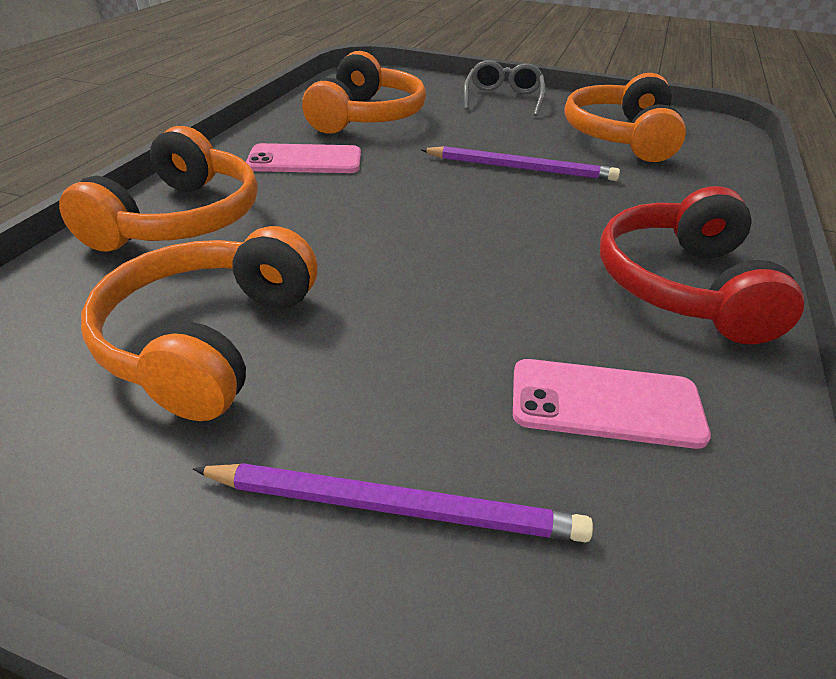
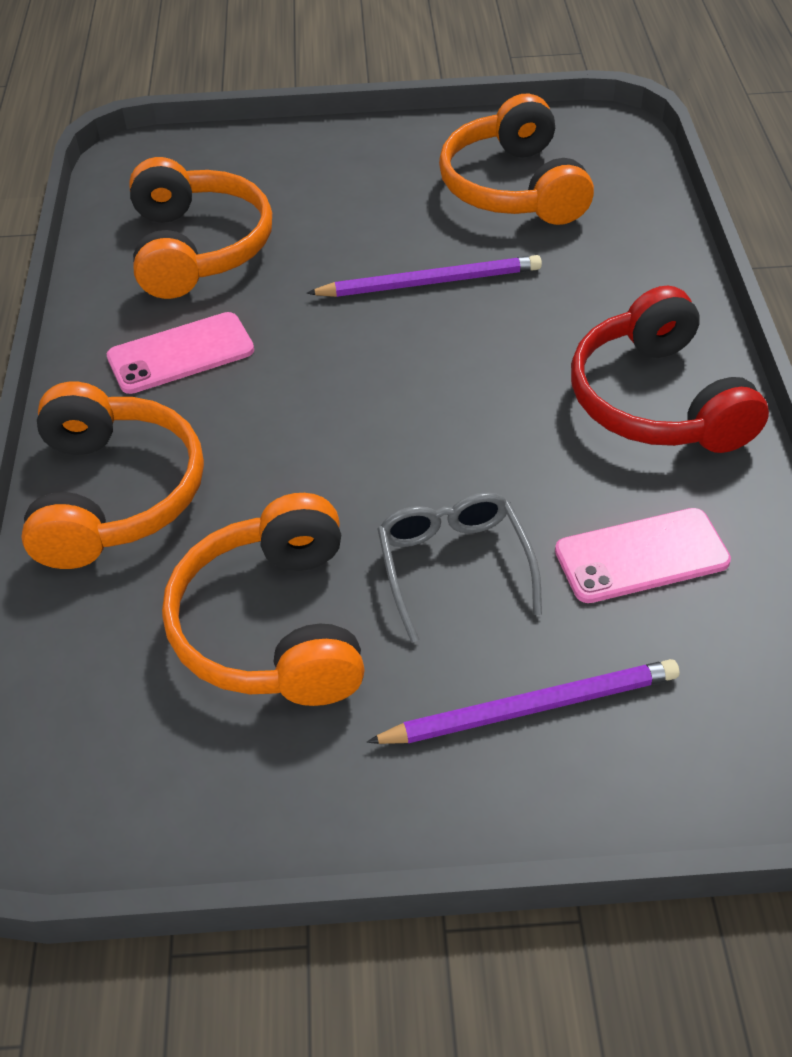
camera: 20 degrees left, 10 degrees up
grey glasses [464,60,545,117] -> grey glasses moved to [378,492,542,643]

